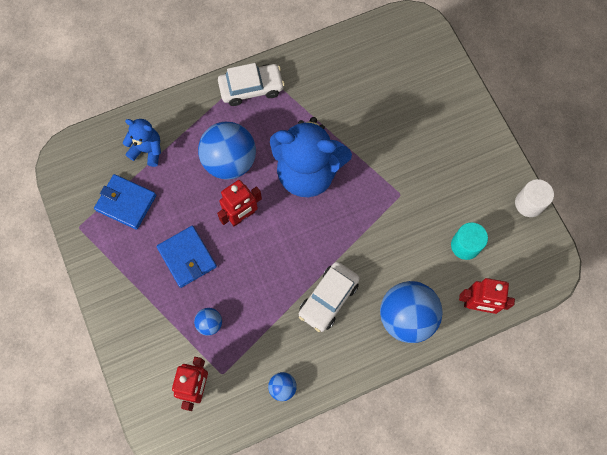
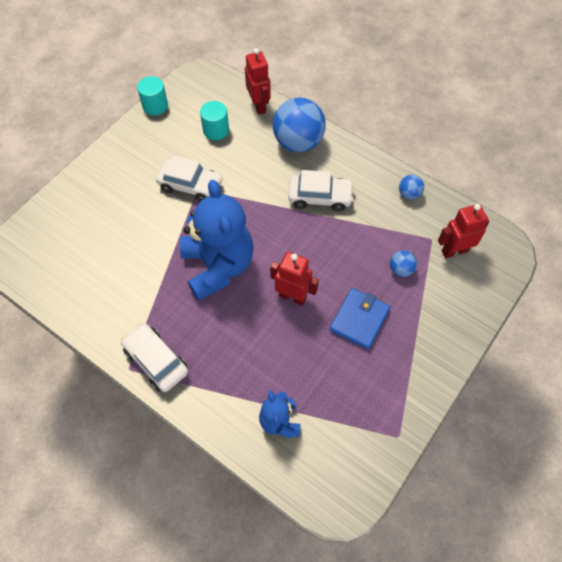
camera: 120 degrees left, 10 degrees down
blue wallet [94,174,156,230] -> none
blue ball [198,122,256,179] -> none
white cylinder [515,179,554,217] -> turquoise cylinder [137,76,168,115]
none -> white car [156,155,223,202]

